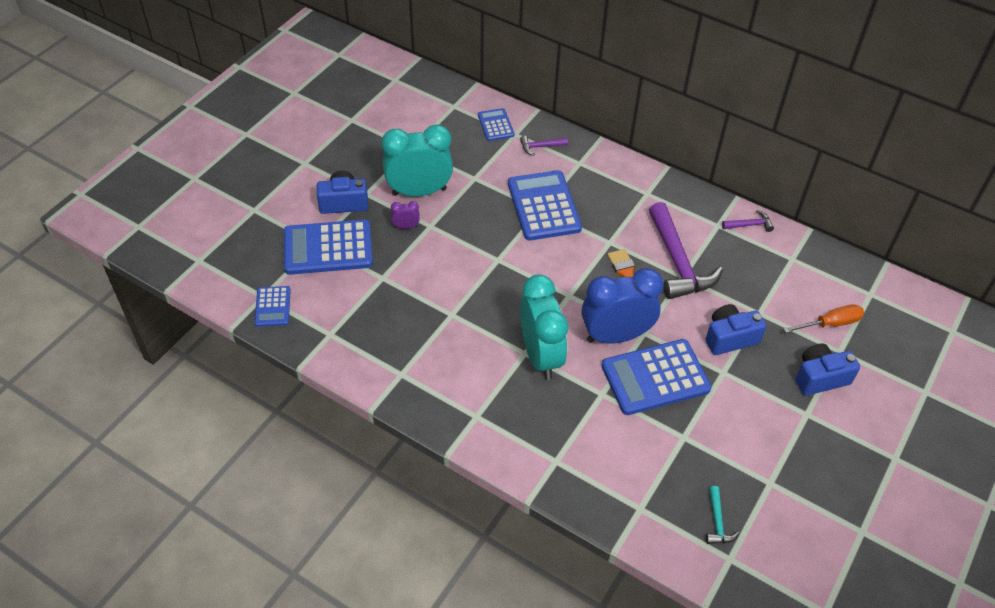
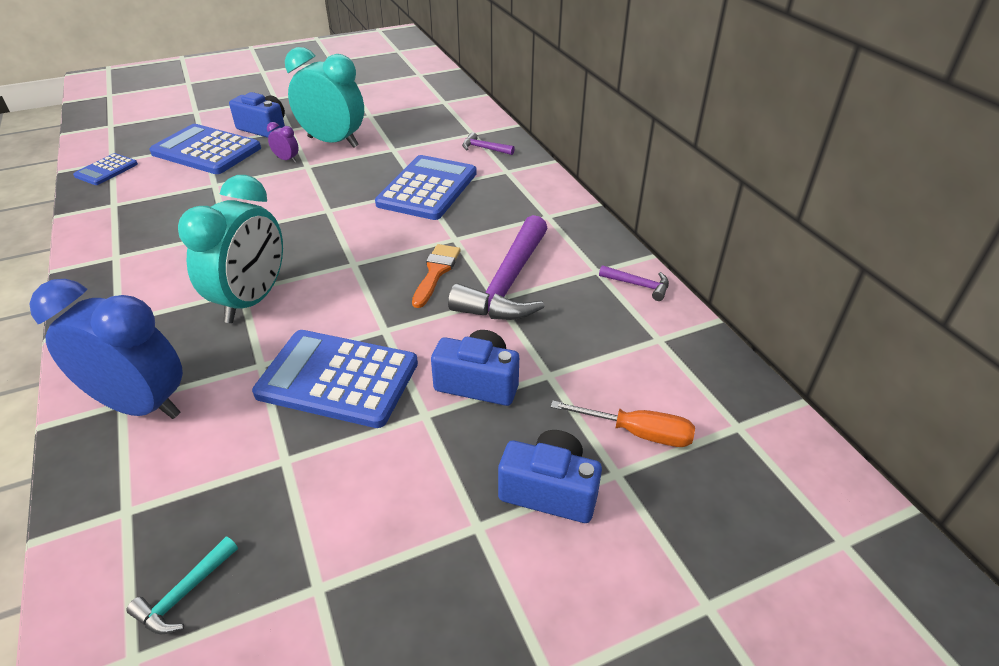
camera: 35 degrees right, 10 degrees down
blue calculator [478,108,514,141] -> none
blue clock [582,268,663,344] -> blue clock moved to [29,279,183,419]

